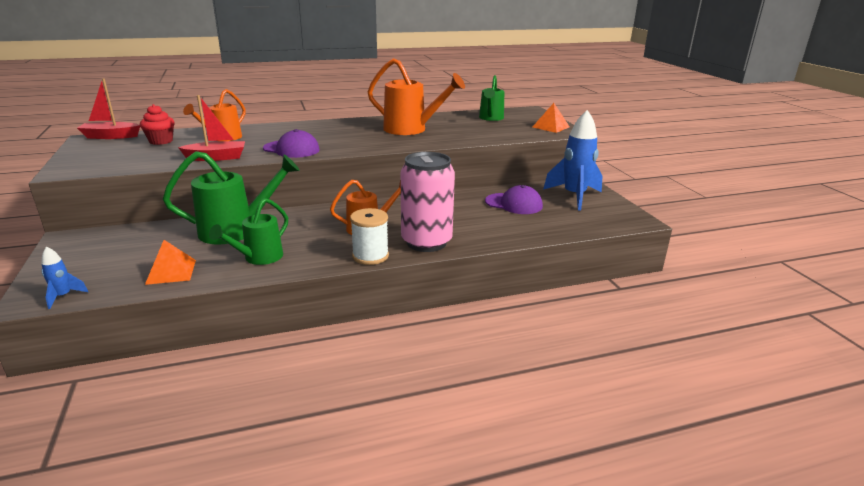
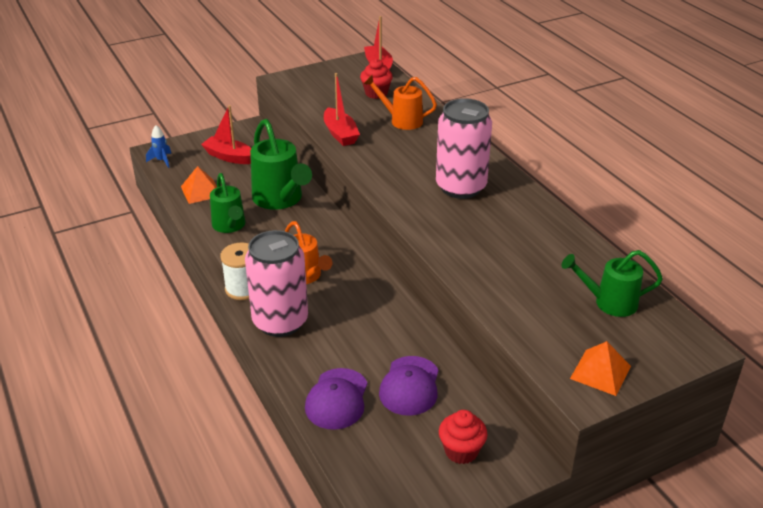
camera: 80 degrees right, 10 degrees up
green watering can [209,198,288,265] -> green watering can turned 135 degrees counterclockwise [210,173,246,233]
purple cap [263,129,320,158] -> purple cap moved to [305,368,368,430]
orange watering can [368,58,465,135] -> none
blue rocket [543,110,603,211] -> red cupcake [439,410,487,464]
none -> red boat [201,105,251,164]
none -> pink can [436,98,492,199]

